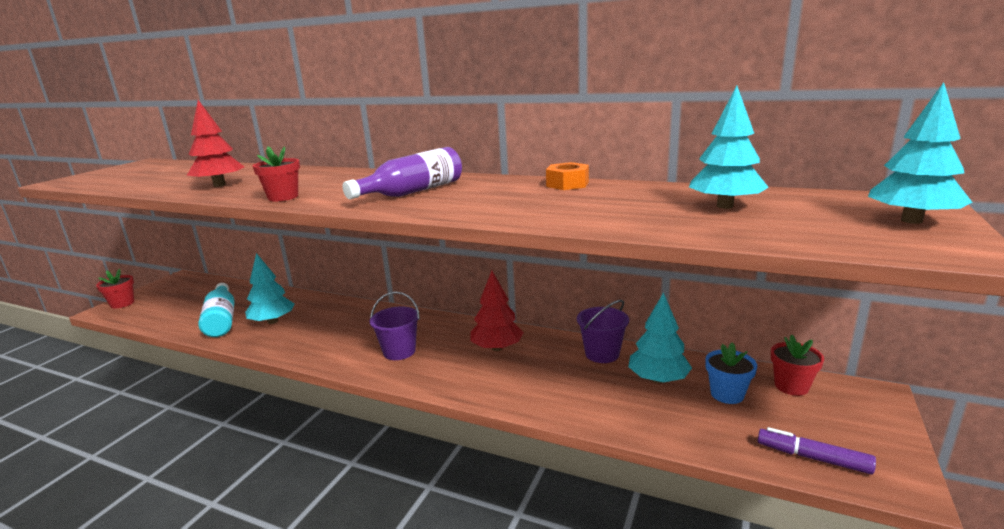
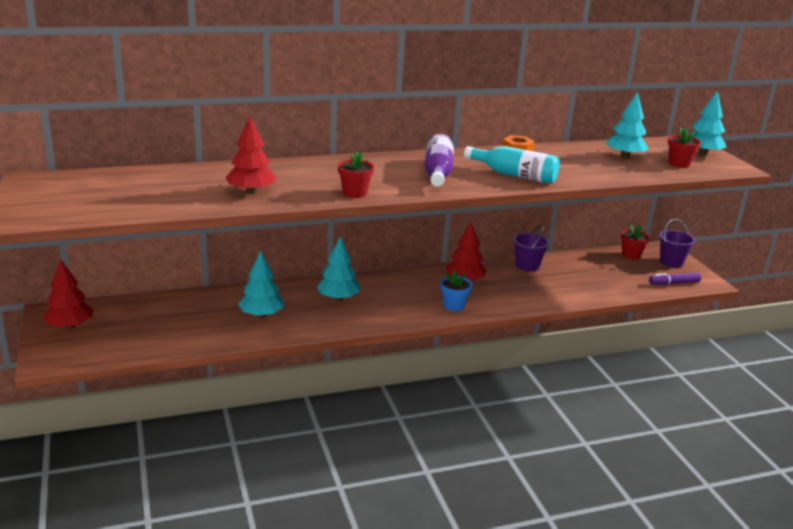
camera: 45 degrees left, 5 degrees up
red flower pot [96,269,134,308] -> red flower pot moved to [668,128,701,168]
turquoise bottle [198,283,235,337] -> turquoise bottle moved to [464,146,560,184]
purple bucket [370,292,420,360] -> purple bucket moved to [659,219,695,268]
turquoise tree [628,293,692,383] -> turquoise tree moved to [316,237,360,301]
blue flower pot [706,342,757,404] -> blue flower pot moved to [440,271,472,311]
none -> red tree [43,260,94,329]

